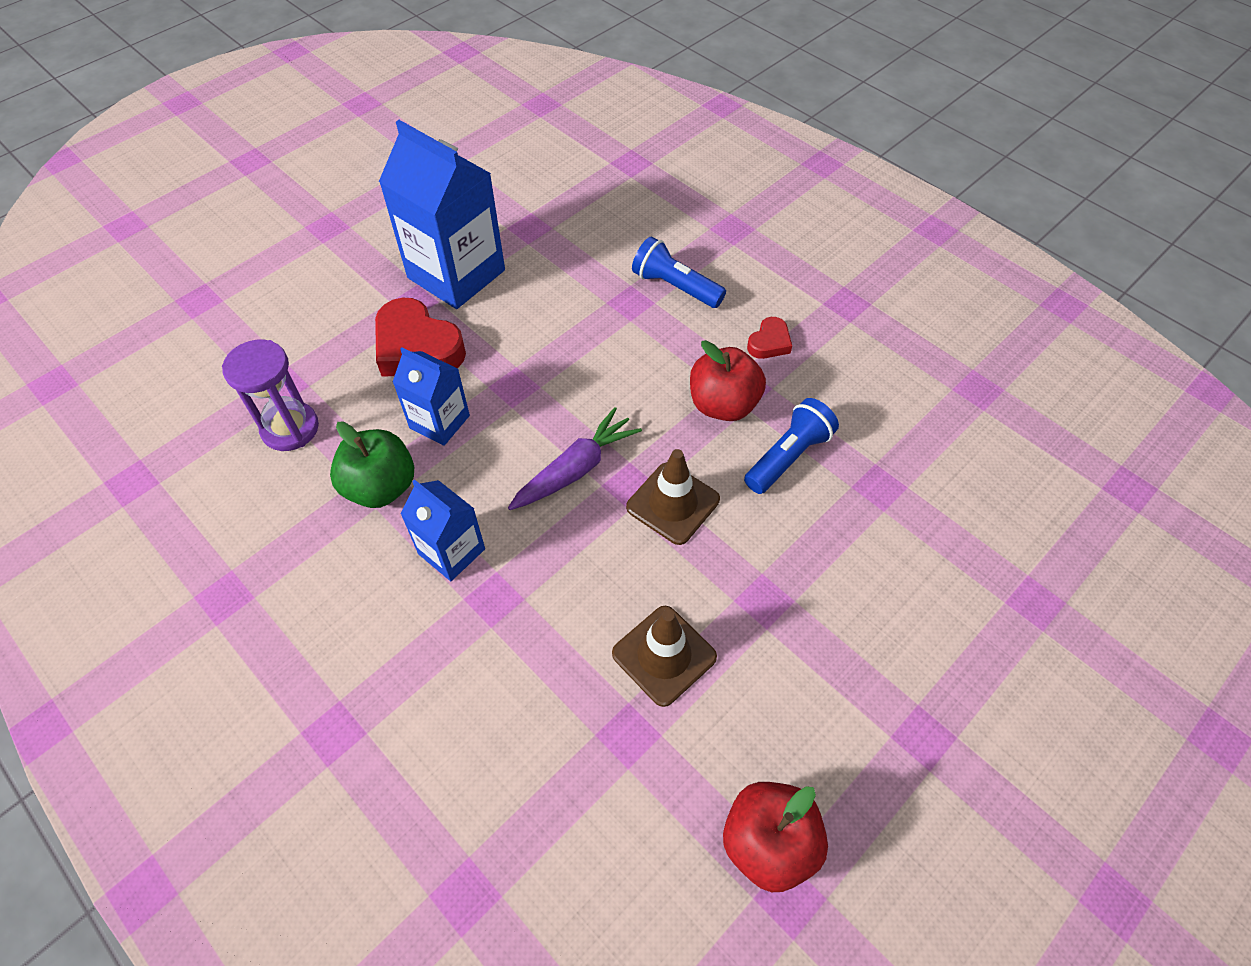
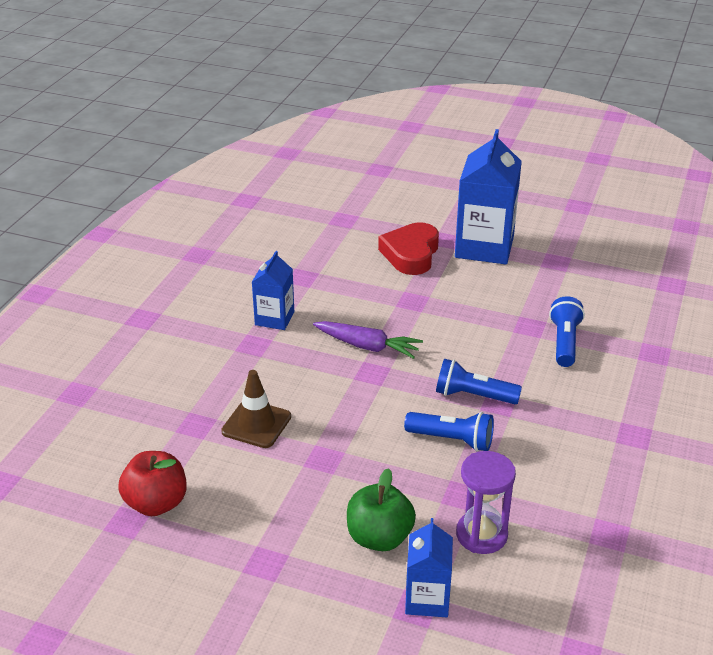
camera: 65 degrees right, 20 degrees down
purple hourglass [222,340,319,451] -> purple hourglass moved to [456,451,516,554]
green apple [330,421,414,508] -> green apple moved to [347,468,416,551]
blue carton [393,347,470,446] -> blue carton moved to [405,518,453,617]
brown traffic cone [626,449,720,545] -> none
red apple [690,340,766,421] -> blue flashlight [436,359,522,404]
red heart [747,317,792,359] -> none

